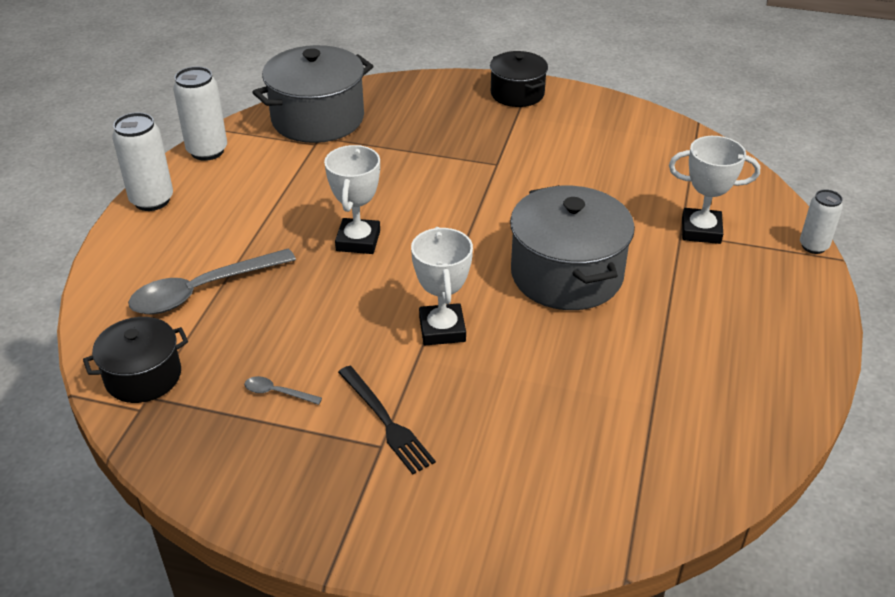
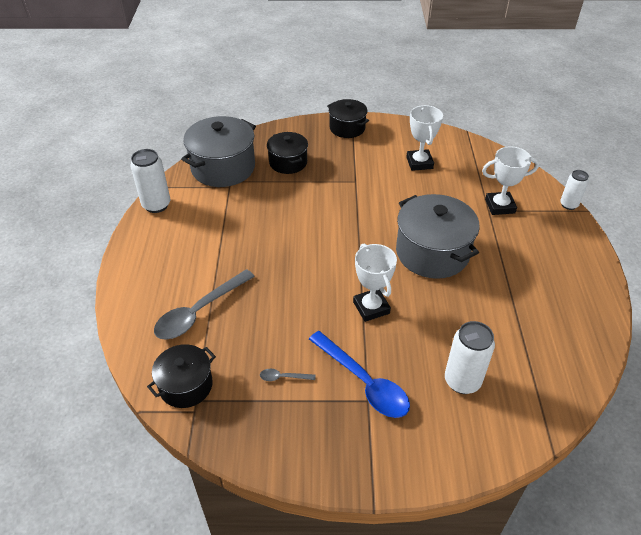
camera: 15 degrees left, 5 degrees up
white can [112,112,173,211] -> white can moved to [445,321,495,394]
white trophy [324,145,380,254] -> white trophy moved to [406,105,443,171]
black fork [338,366,436,474] -> blue spoon [309,331,410,418]
none -> black pot [267,132,308,174]

